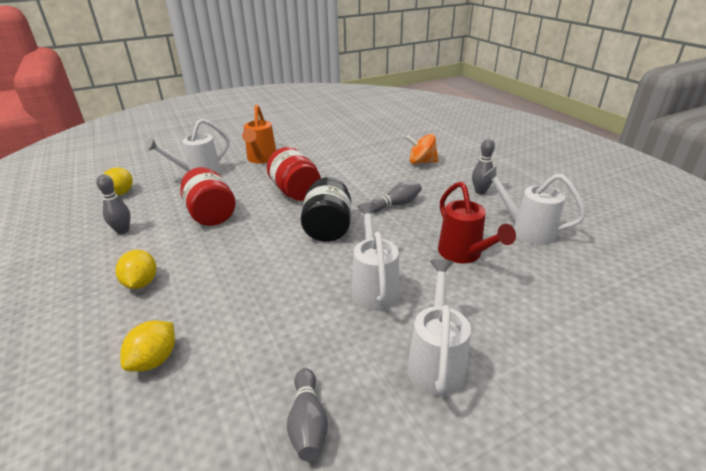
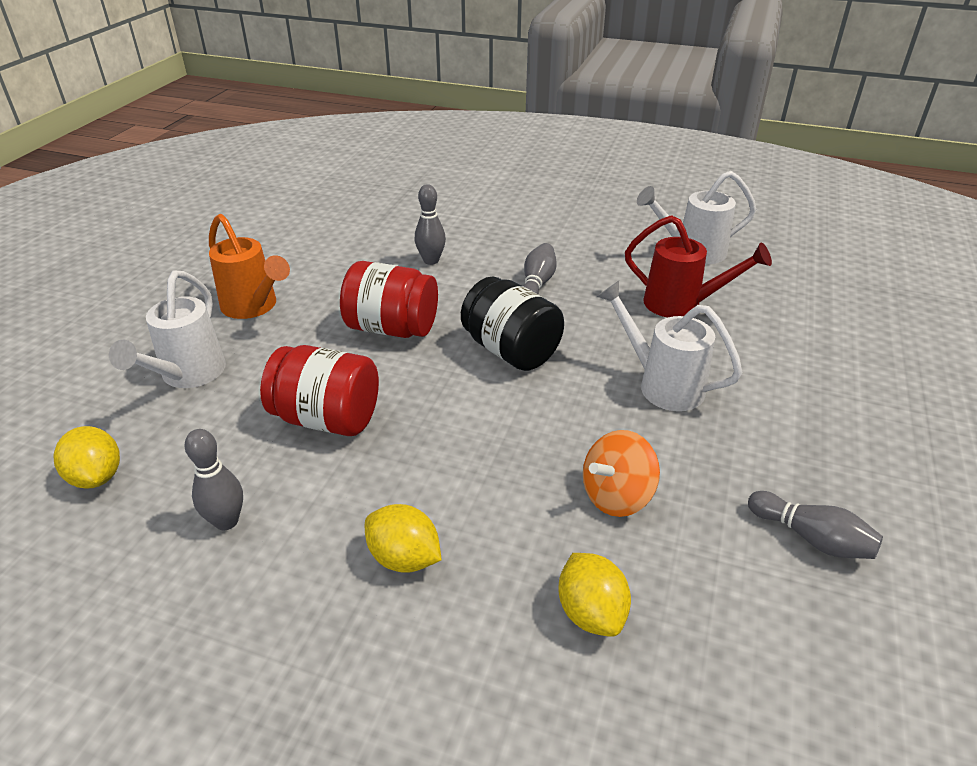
camera: 45 degrees left, 5 degrees up
orange spinning top [406,134,439,164] -> orange spinning top moved to [583,430,660,517]
white watering can [407,259,471,396] -> none
grey bowling pin [472,139,495,194] -> grey bowling pin moved to [415,184,446,265]

